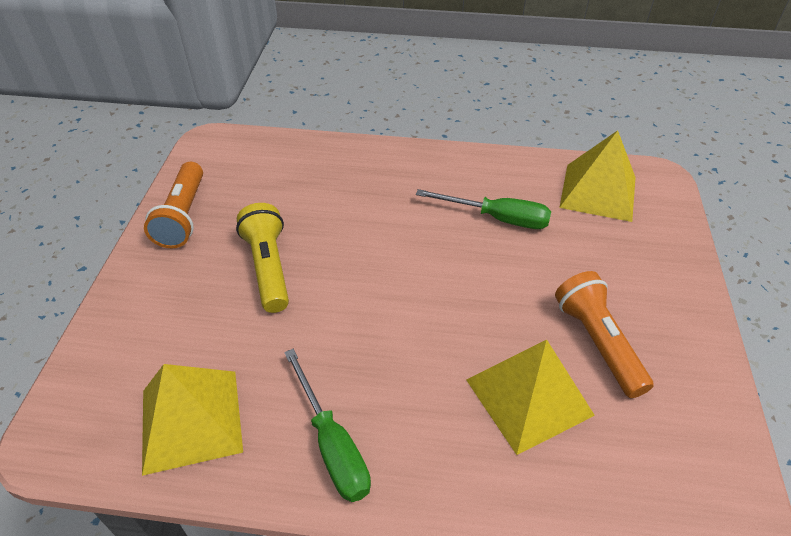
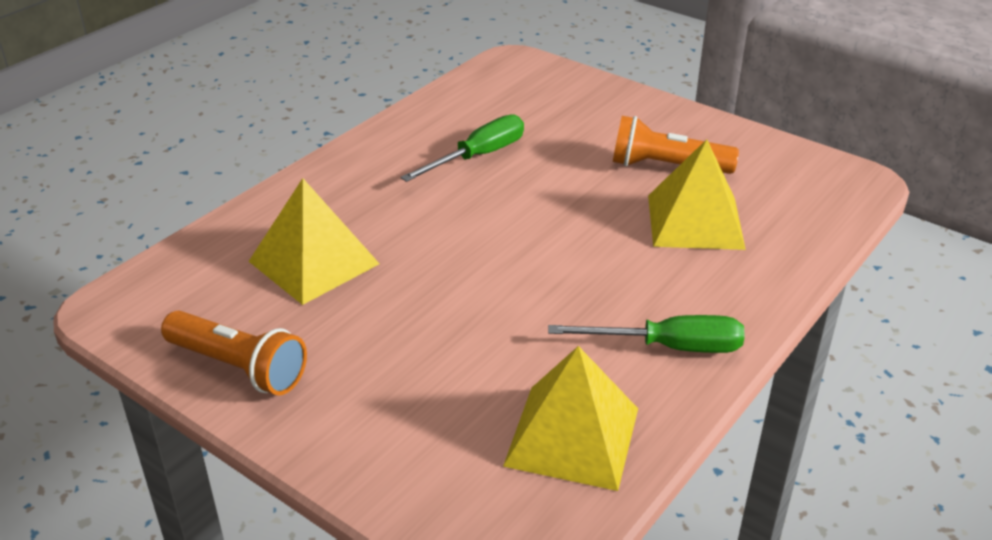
camera: 60 degrees left, 10 degrees down
yellow flashlight [236,203,289,313] -> none
yellow pyramid [559,131,636,222] -> yellow pyramid moved to [248,178,380,305]

